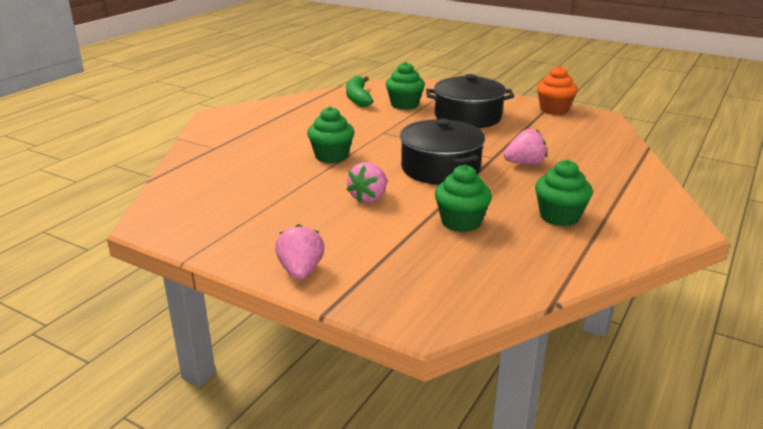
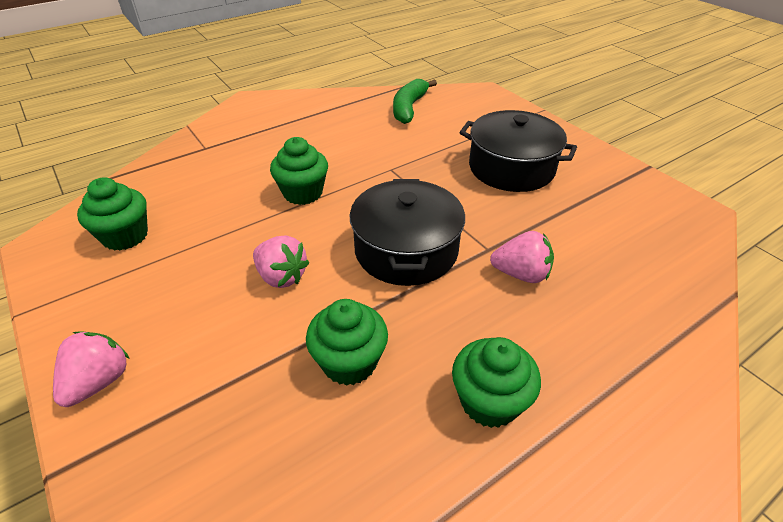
camera: 25 degrees right, 15 degrees up
pink strawberry [346,162,387,203] -> pink strawberry turned 105 degrees counterclockwise [253,235,310,288]
green cupcake [386,62,425,110] -> green cupcake moved to [77,177,148,251]
orange cupcake [537,66,578,115] -> none

